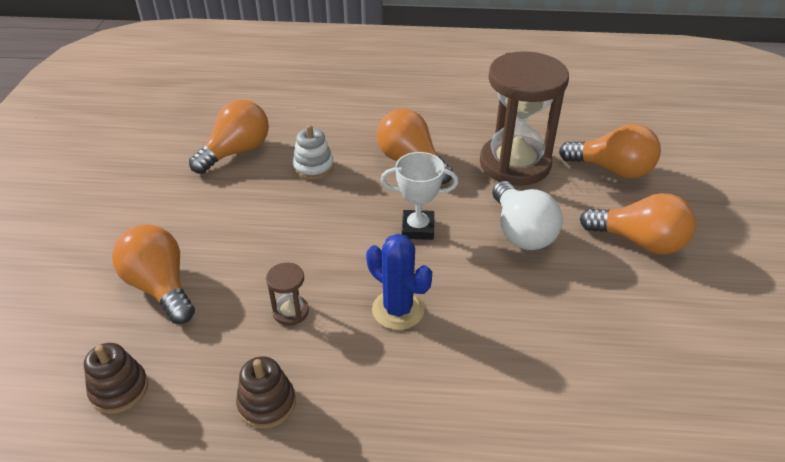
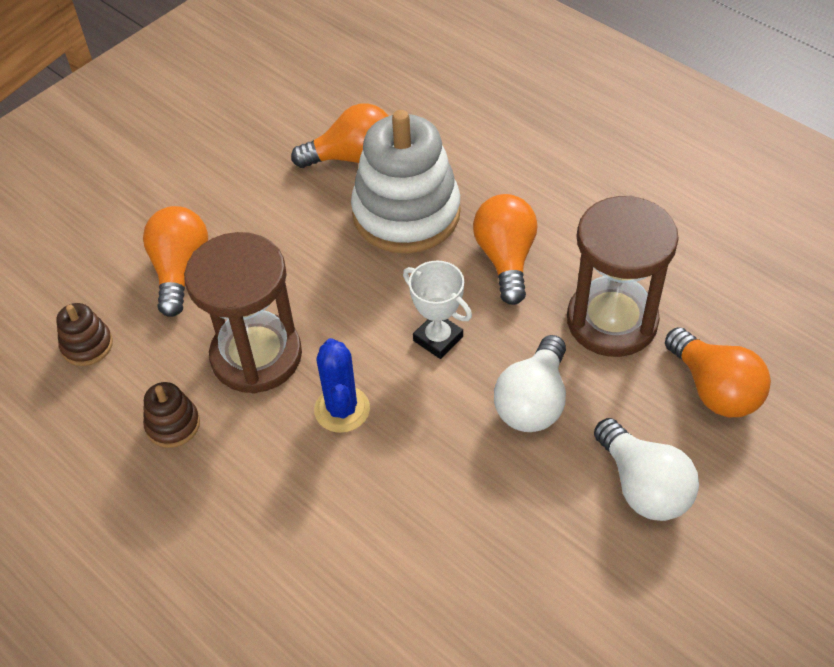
camera: 40 degrees right, 10 degrees up
brown hourglass [266,263,309,326] -> brown hourglass [184,232,302,393], size x2.49
white stacking toy [292,125,334,180] -> white stacking toy [351,110,461,253], size x2.27
orange light bulb [580,193,696,255] -> white light bulb [594,418,699,521]

